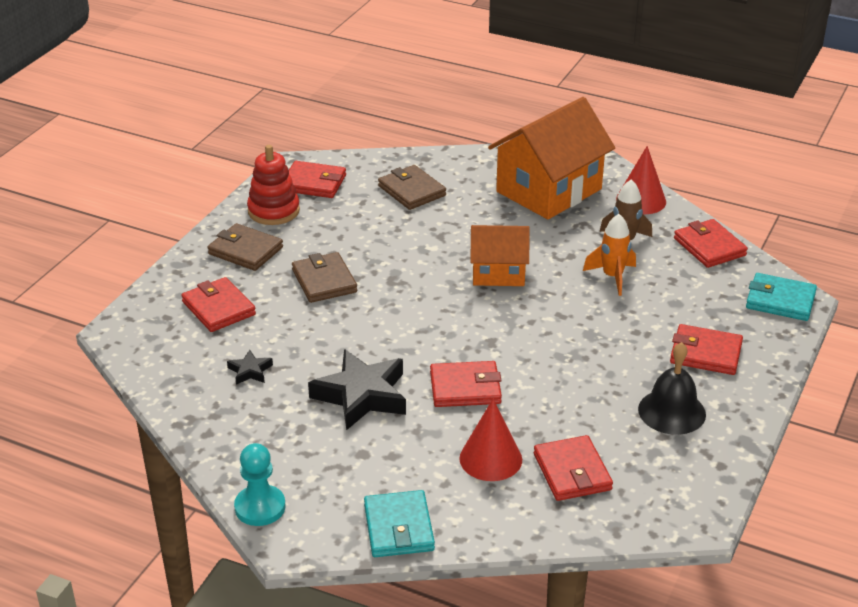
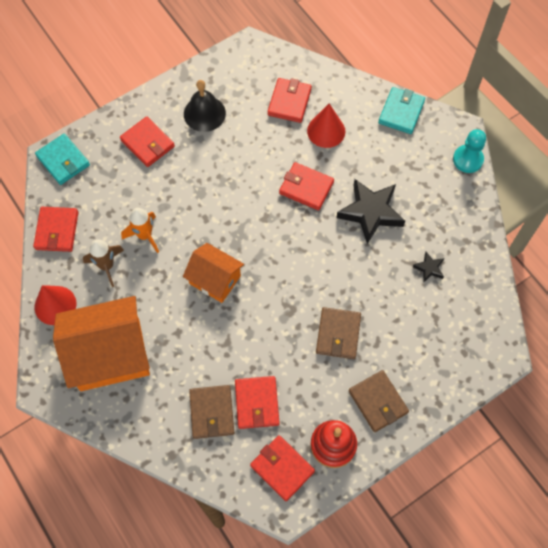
camera: 150 degrees left, 30 degrees up
red wallet [181,277,256,332] -> red wallet moved to [235,376,280,429]

